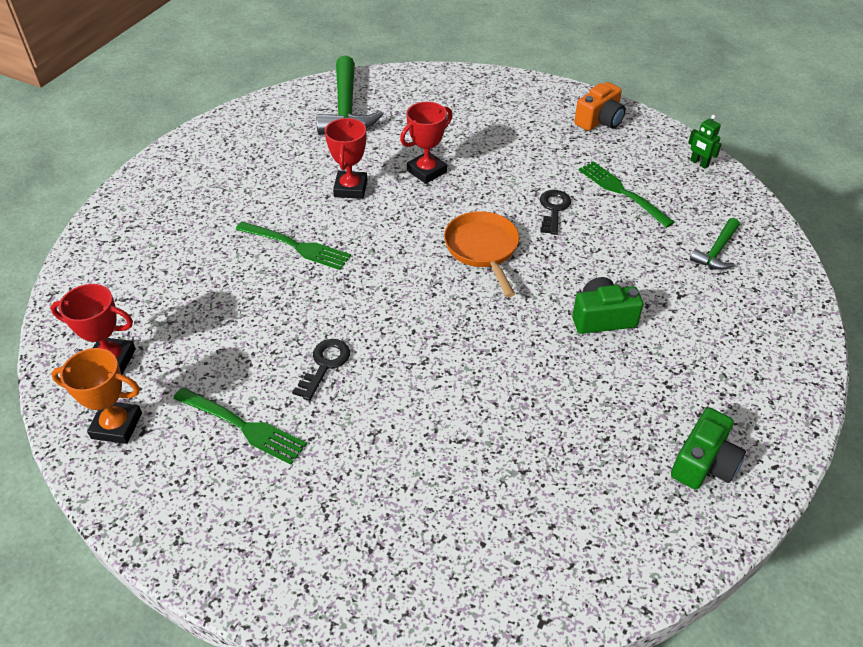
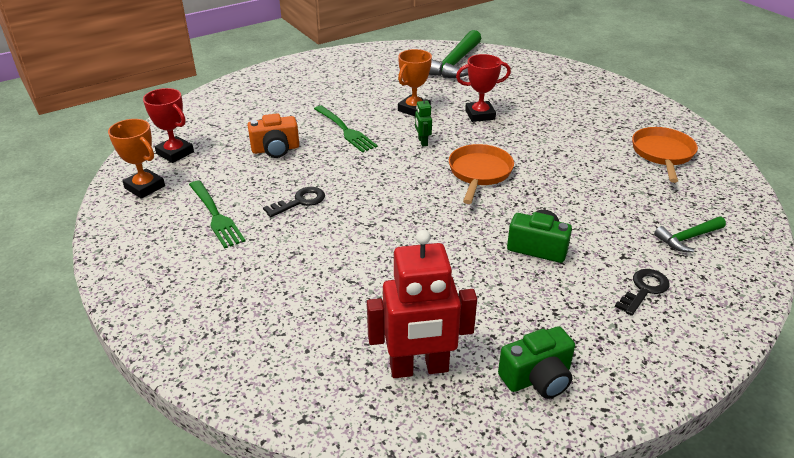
camera: 30 degrees right, 10 degrees down
red trophy [325,118,367,199] -> orange trophy [398,49,432,116]
black key [540,190,571,235] -> black key moved to [615,269,670,316]
orange camera [574,82,626,131] -> orange camera moved to [248,113,299,158]
green fork [579,161,675,228] -> none
green robot [688,115,722,168] -> green robot moved to [415,96,432,147]
none -> red robot [367,230,477,378]
none -> orange pan [632,127,698,183]

